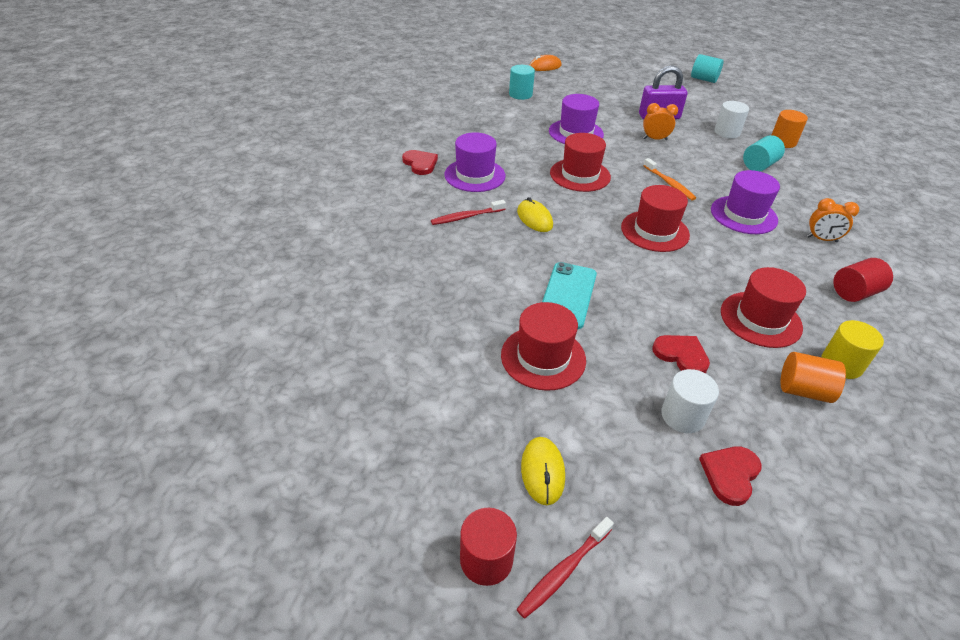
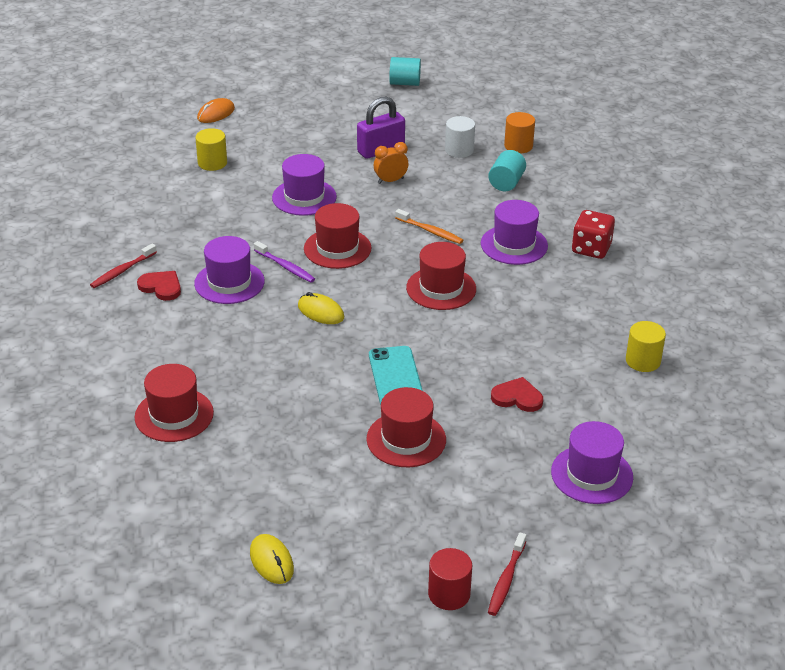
camera: 25 degrees left, 5 degrees down
red toothbrush [431,200,506,225] -> red toothbrush moved to [90,244,157,288]
turquoise cylinder [509,65,535,100] -> yellow cylinder [195,128,227,171]
yellow mouse [521,437,565,505] -> yellow mouse moved to [250,534,294,584]
white cylinder [661,369,719,433] -> none
red heart [699,446,762,506] -> purple hat [551,421,633,504]
red hat [721,267,806,348] -> red hat moved to [135,364,214,442]
orange cylinder [781,352,846,403] -> none
orange clock [807,198,859,242] -> red dice [572,210,615,259]
red cylinder [833,258,893,302] -> none
none -> purple toothbrush [254,241,315,283]

